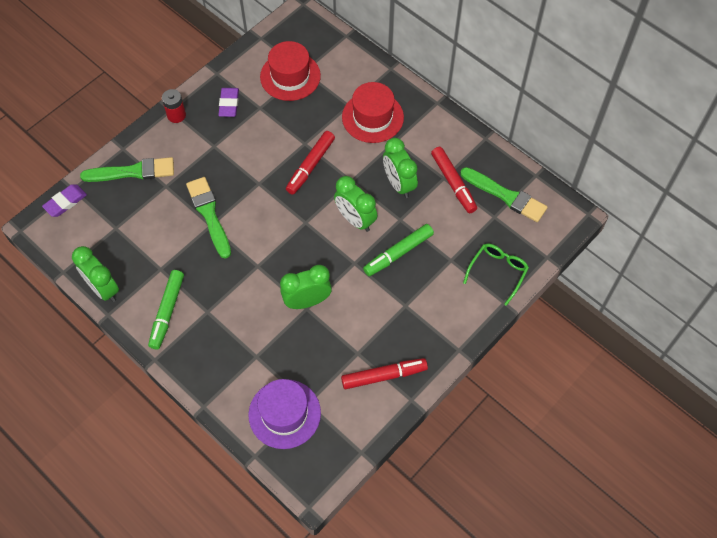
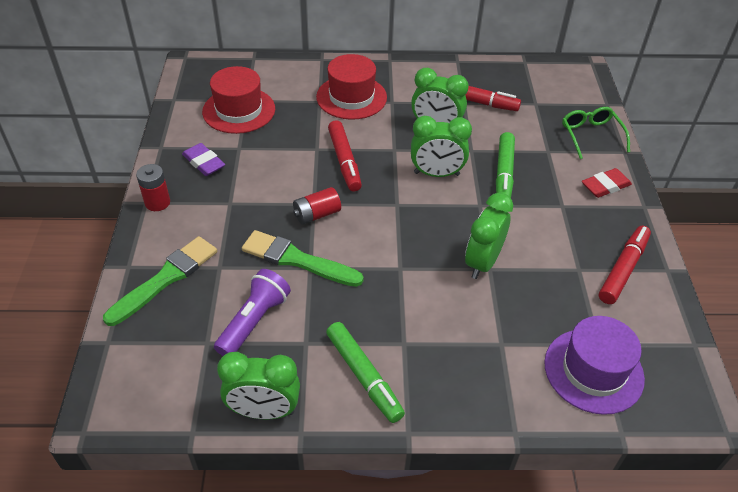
camera: 45 degrees left, 15 degrees down
purple eraser [42,184,87,217] -> none
green brush [460,167,548,222] -> none
none -> purple flashlight [214,269,291,356]
none -> red battery [293,187,341,225]
none -> red eraser [582,168,632,198]

